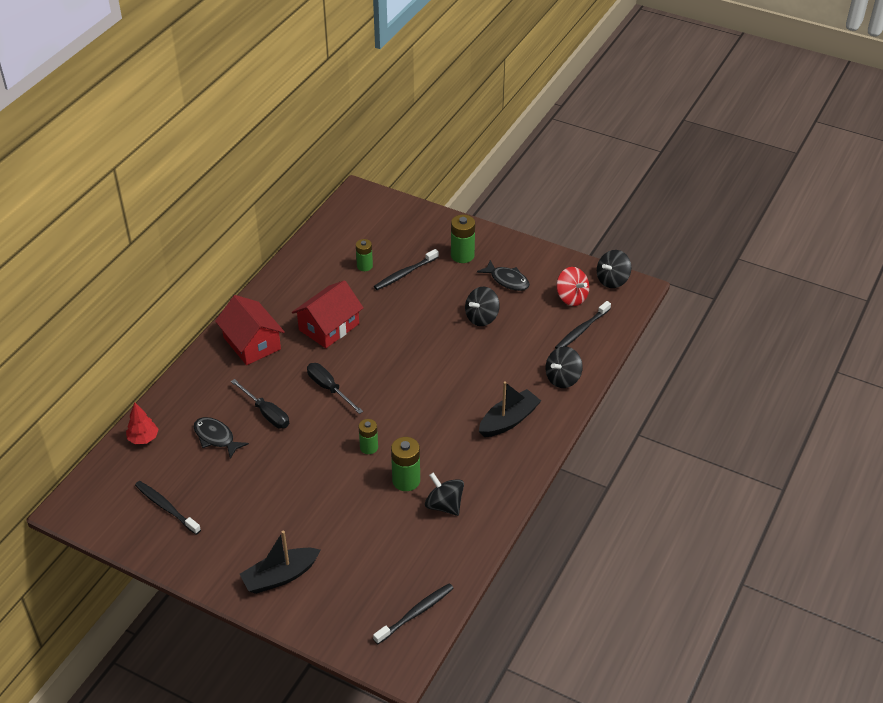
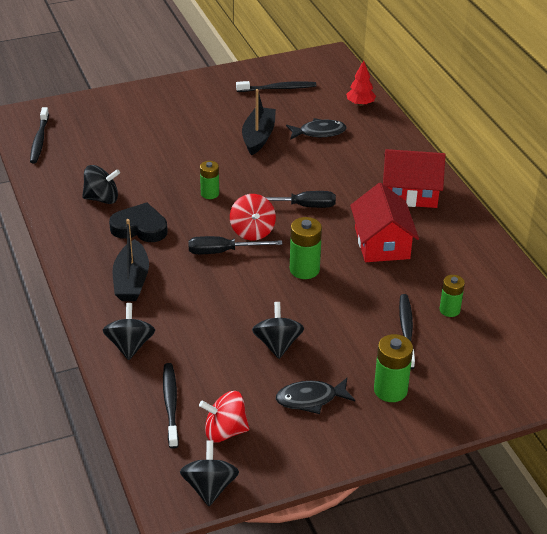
camera: 130 degrees right, 5 degrees down
black screwdriver [231,379,289,428] -> black screwdriver moved to [188,236,282,254]
black boat [240,531,320,594] -> black boat moved to [242,89,276,156]
green battery [391,437,420,491] -> green battery moved to [290,217,322,279]
none -> black heart [109,202,168,242]
none -> red spinning top [230,194,276,240]

